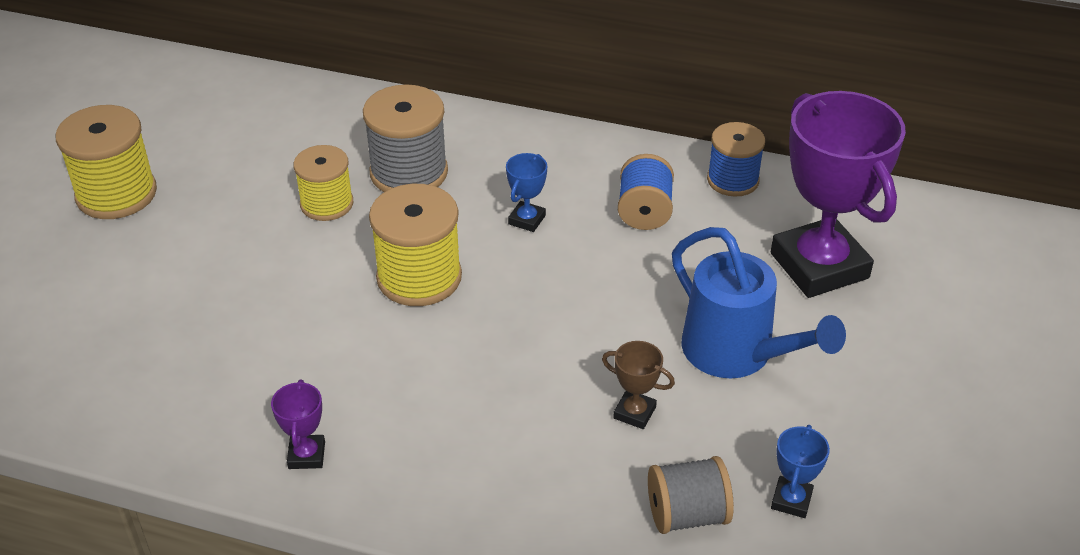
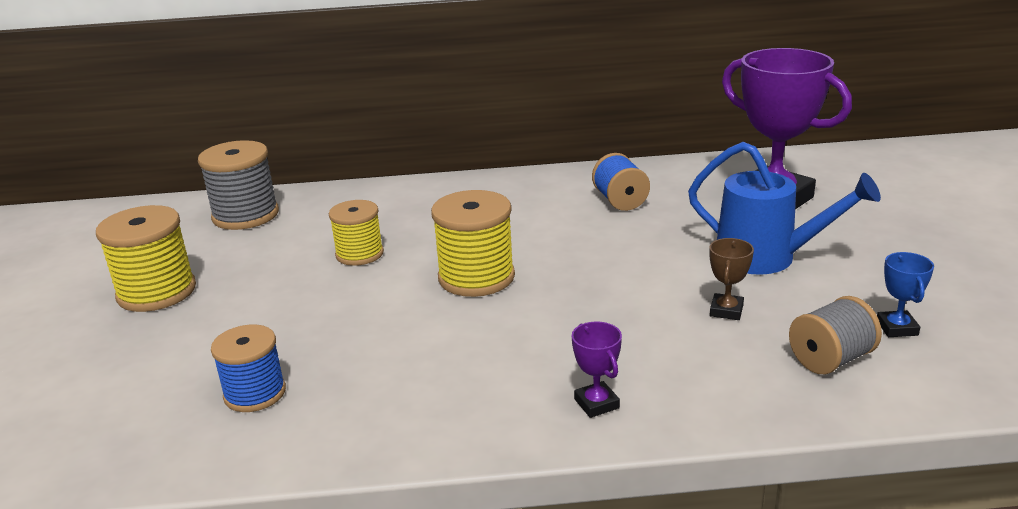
camera: 20 degrees left, 15 degrees down
purple trophy [271,380,325,469] -> purple trophy moved to [572,321,622,418]
grey spool [363,84,448,192] -> grey spool moved to [198,140,279,230]
blue trophy [506,153,547,232] -> none
brown trophy [602,341,675,429] -> brown trophy turned 75 degrees counterclockwise [709,238,754,320]
blue spool [707,122,765,197] -> blue spool moved to [211,325,286,412]

